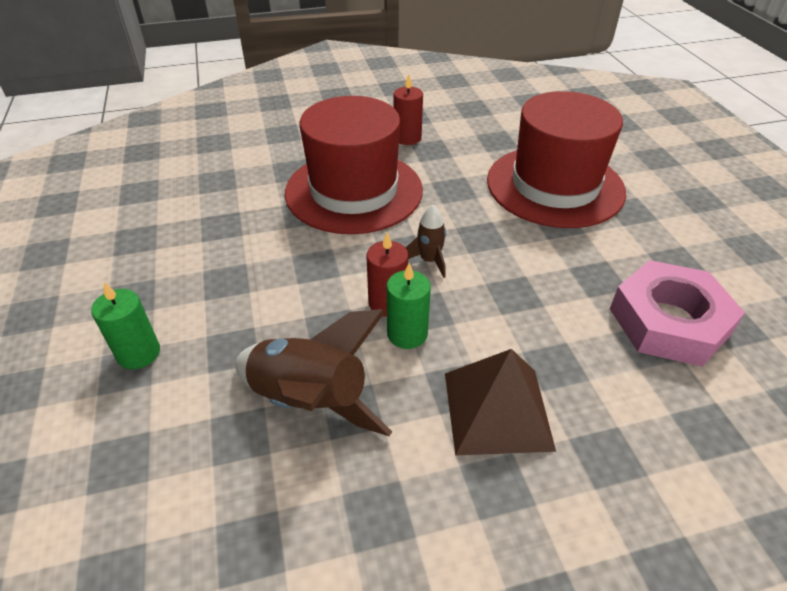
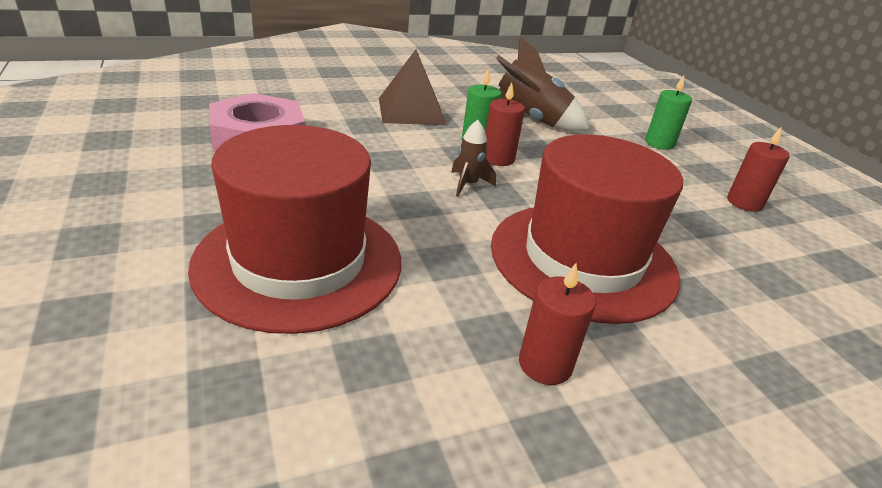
camera: 170 degrees right, 10 degrees down
none -> red candle [727,127,790,212]

